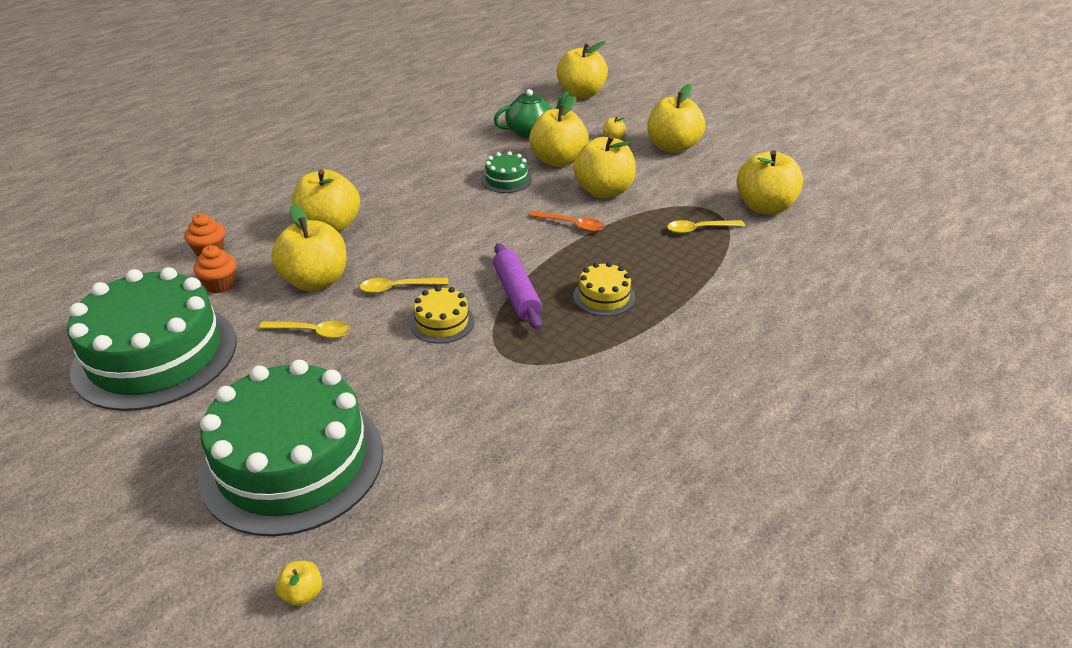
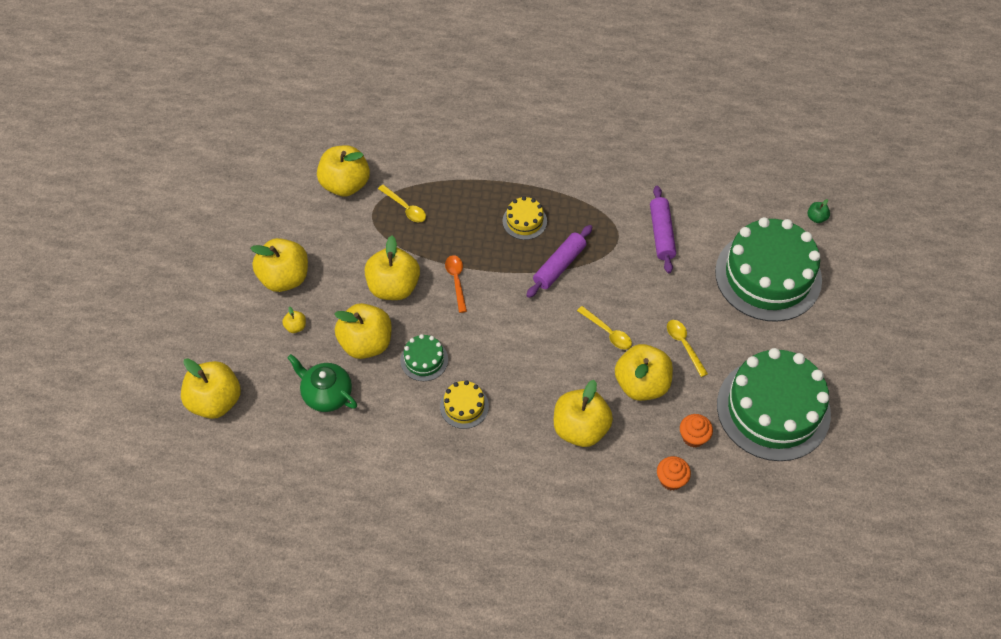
camera: 125 degrees left, 20 degrees up
yellow apple [275,561,322,606] -> green apple [807,199,830,223]
yellow cake [410,286,475,344] -> yellow cake moved to [440,380,489,429]
none -> purple rolling pin [650,186,676,273]

